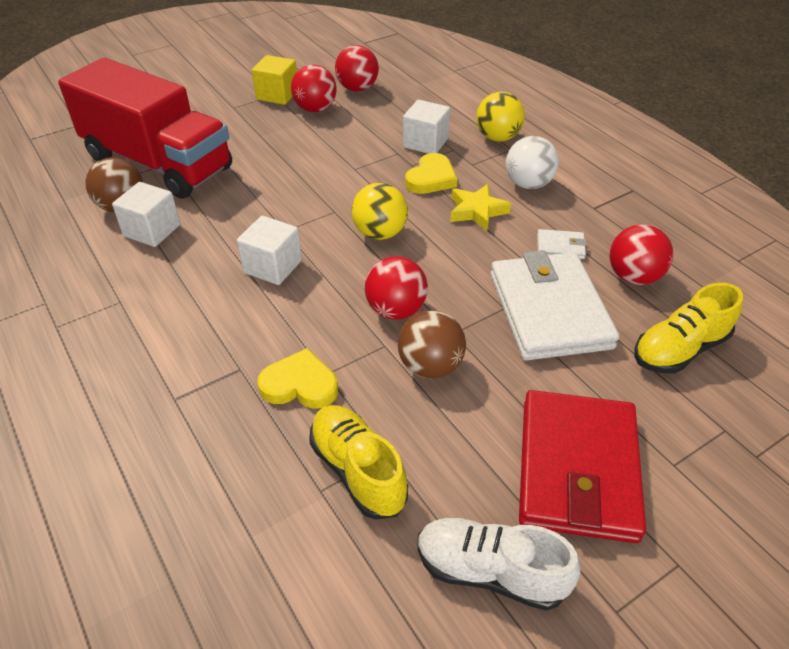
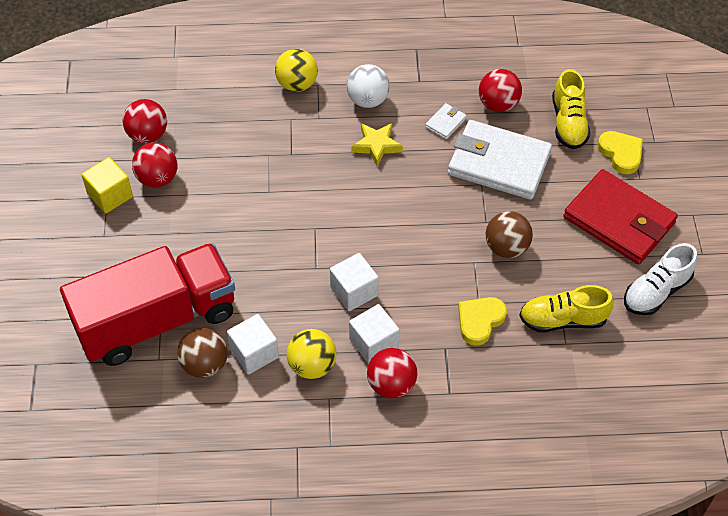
camera: 60 degrees left, 10 degrees up
yellow ball [351,183,408,240] -> yellow ball moved to [287,329,336,379]
red ball [365,256,428,320] -> red ball moved to [367,348,417,399]
white cube [403,100,450,154] -> white cube moved to [349,304,400,364]
yellow heart [405,153,457,194] -> yellow heart moved to [598,131,643,174]

